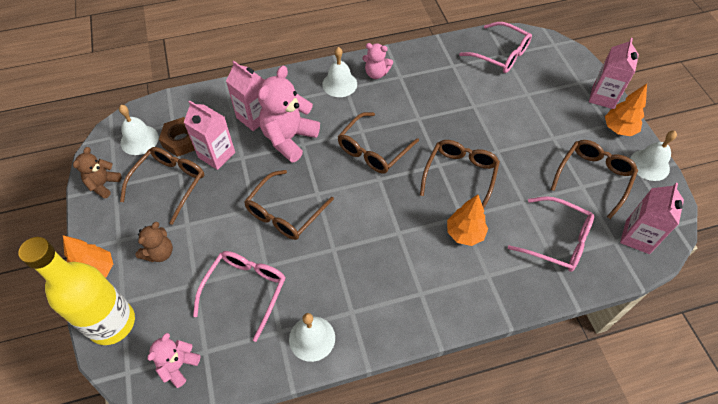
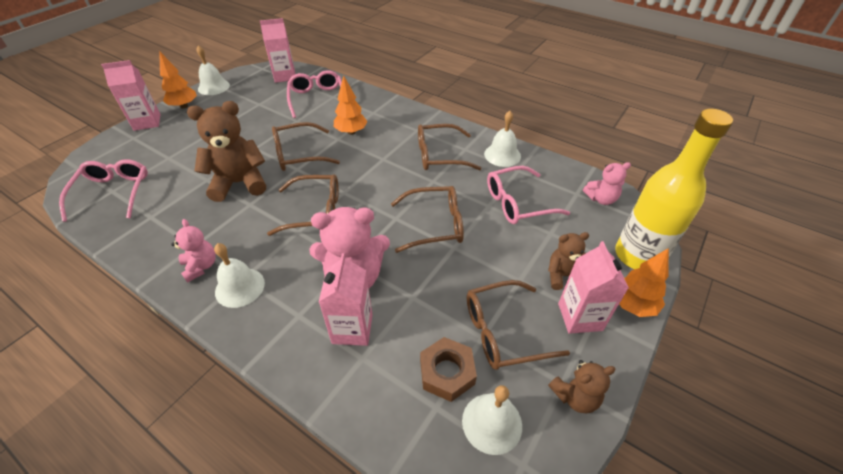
camera: 130 degrees left, 10 degrees down
pink carton [184,101,235,170] -> pink carton moved to [558,241,629,334]
brown glasses [551,140,638,219] -> brown glasses moved to [418,124,482,171]
none -> brown teddy bear [187,101,266,202]

